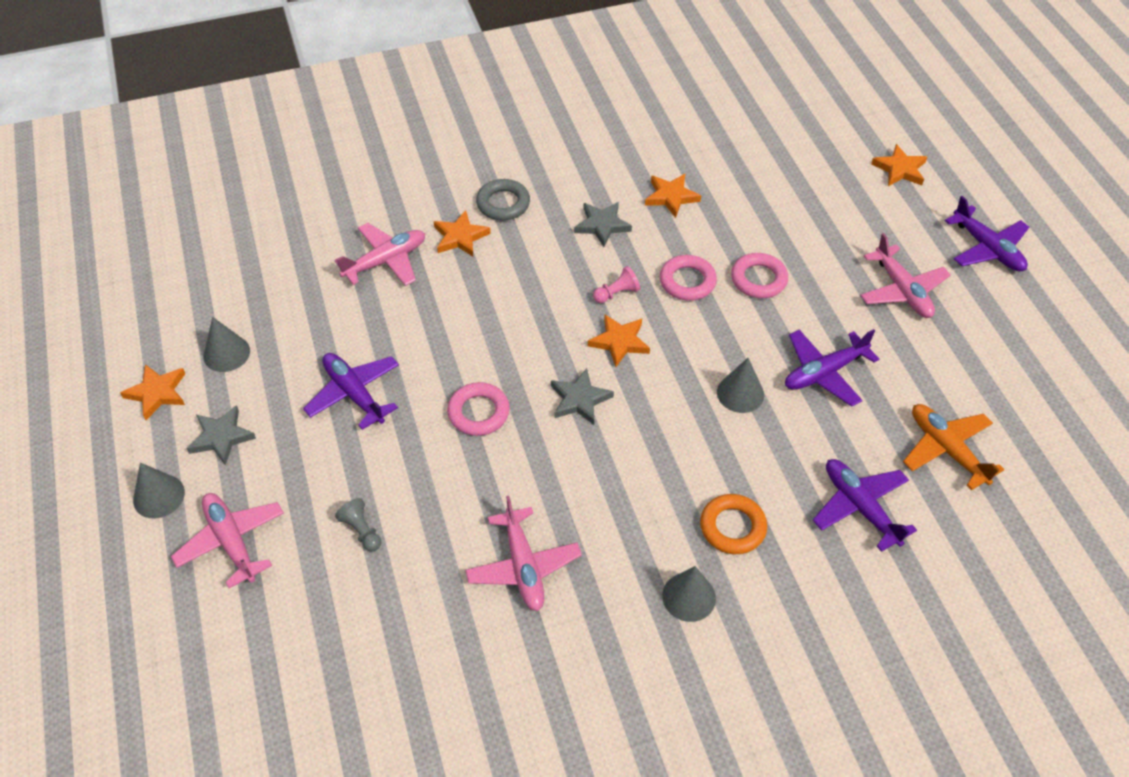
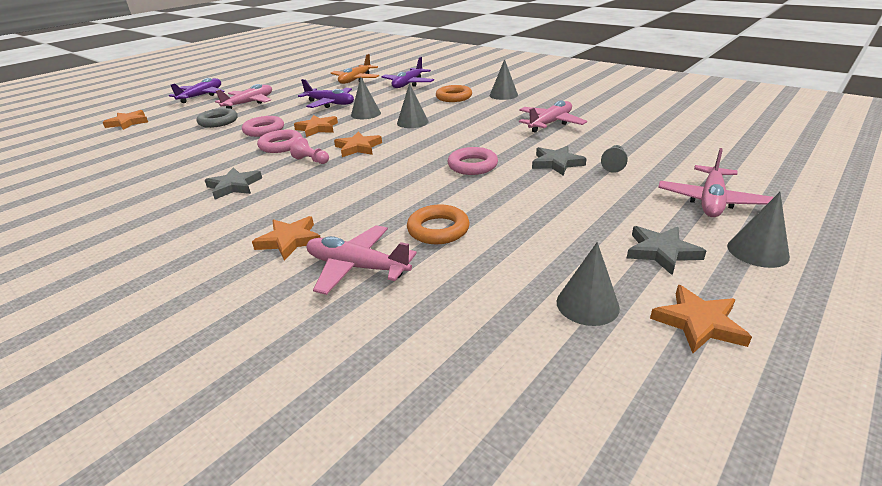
camera: 120 degrees left, 20 degrees down
purple plane [303,353,399,430] -> none
grey ring [476,179,530,220] -> grey ring moved to [197,108,238,128]
grey star [551,368,614,425] -> grey star moved to [532,146,587,176]
orange star [645,174,701,218] -> orange star moved to [294,115,338,137]
none -> grey cone [397,83,429,128]
none -> orange ring [407,205,470,244]

